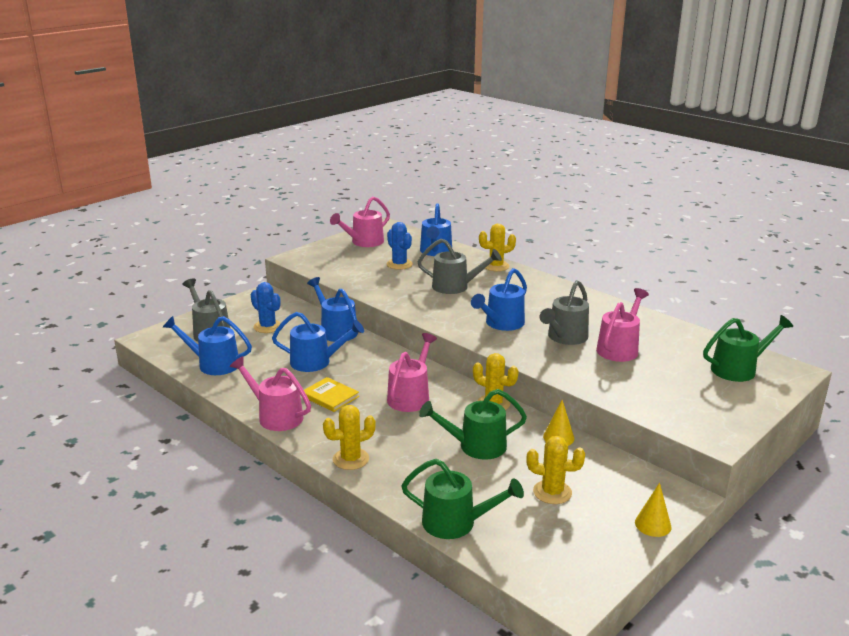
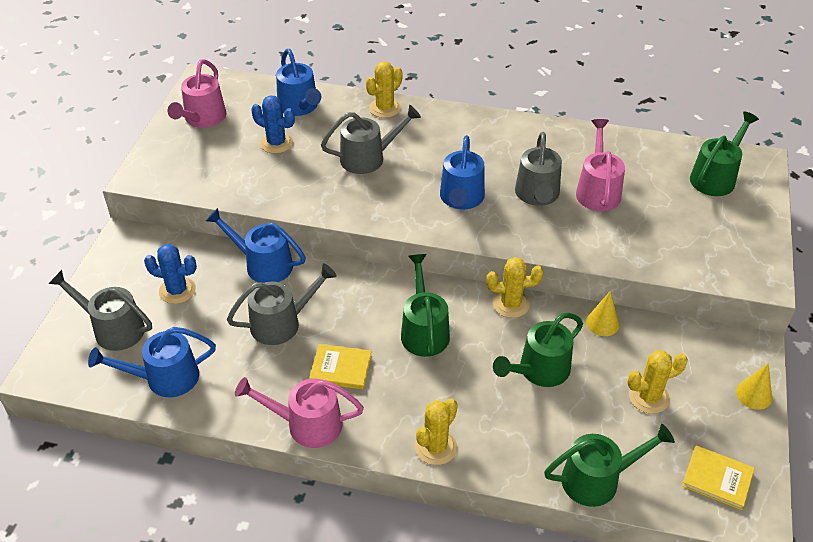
camera: 30 degrees left, 20 degrees up
blue watering can [272,312,364,372] -> grey watering can [227,263,337,345]
pink watering can [387,333,437,412] -> green watering can [401,254,450,357]
none -> yellow book [682,445,755,510]

